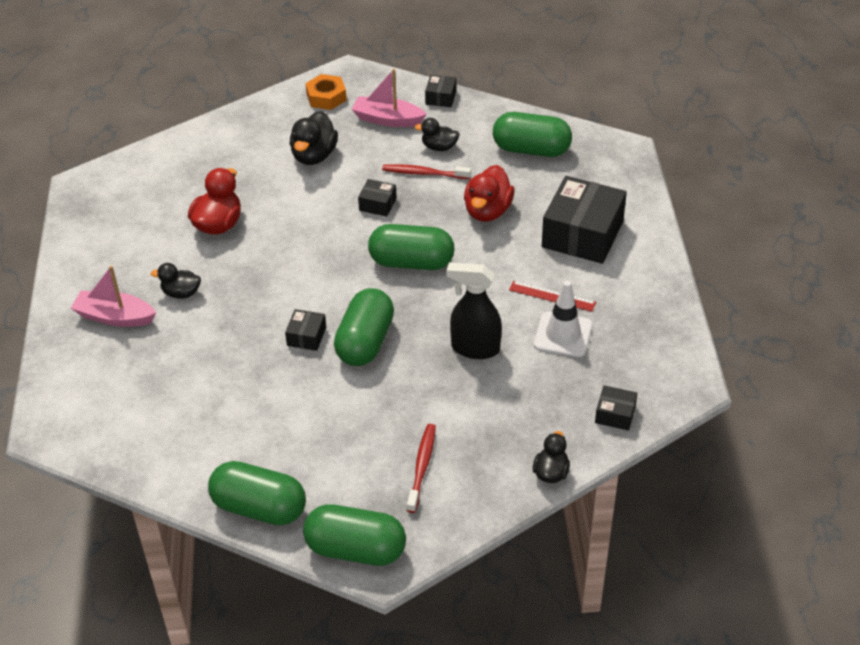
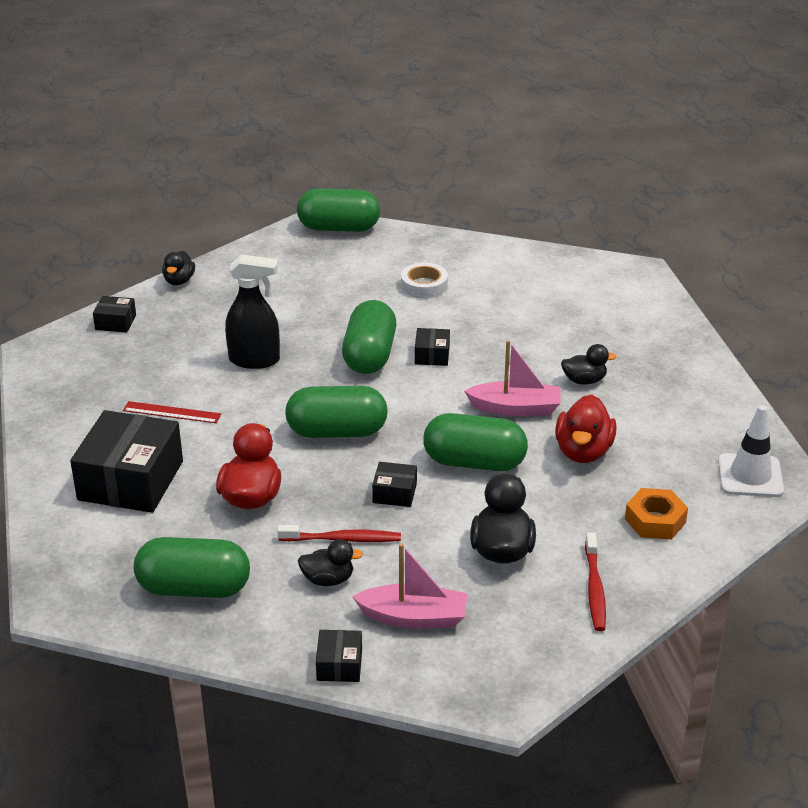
camera: 170 degrees right, 10 degrees down
pink boat [71,266,156,327] -> pink boat moved to [464,340,561,416]
green capsule [208,461,306,525] -> green capsule moved to [423,413,528,471]
orange nut [305,74,347,110] -> orange nut moved to [625,488,688,540]
red toothbrush [407,424,436,513] -> red toothbrush moved to [585,533,606,631]
white traffic cone [534,280,592,358] -> white traffic cone moved to [718,405,784,497]
none -> white tape [401,263,448,298]

